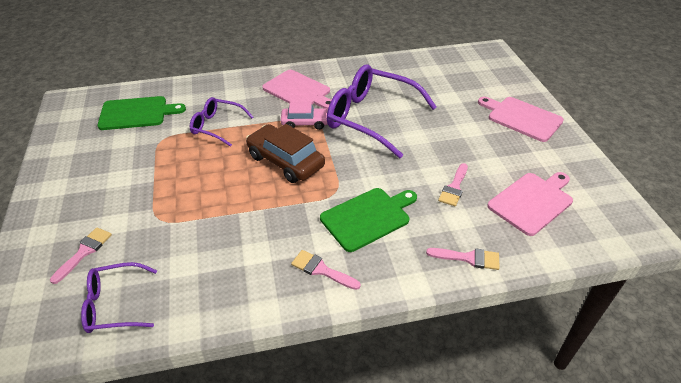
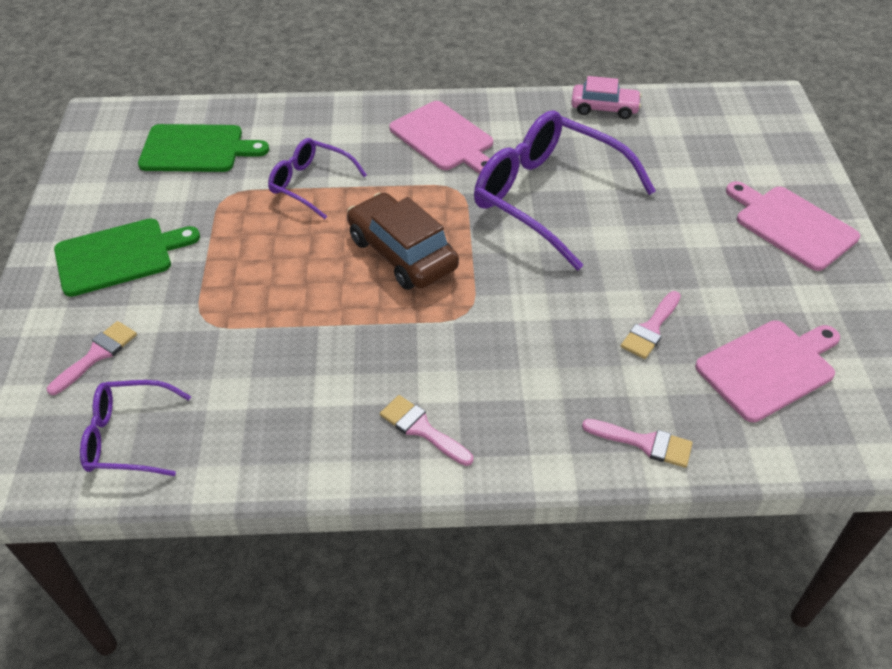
camera: 10 degrees right, 5 degrees up
pink car [281,102,328,130] -> pink car moved to [571,76,642,119]
green cutting board [320,188,417,252] -> green cutting board moved to [54,218,200,297]

